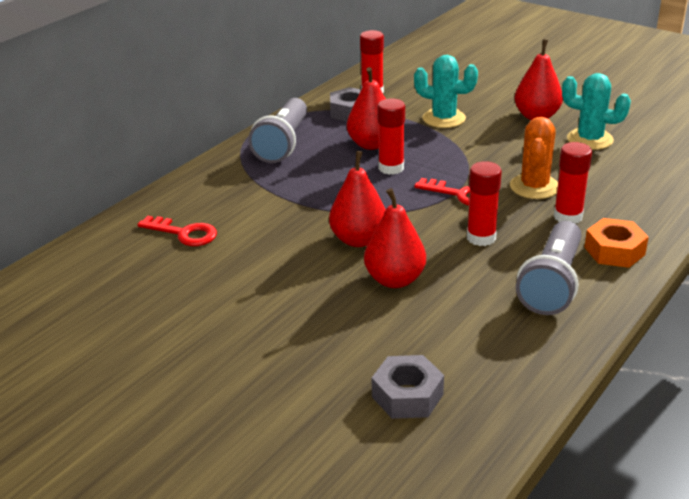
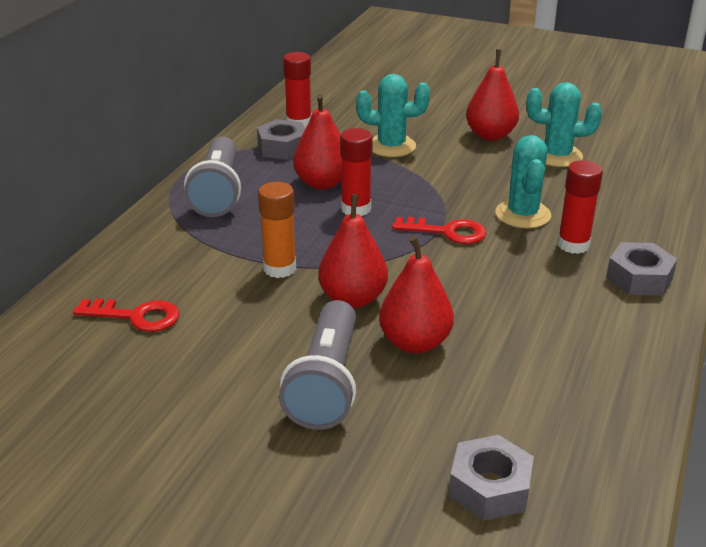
camera: 15 degrees left, 0 degrees up
red glue stick [467,161,502,246] -> none
orange cactus [510,117,558,199] -> turquoise cactus [495,135,551,229]
grey flashlight [516,221,581,315] -> grey flashlight moved to [279,300,356,430]
orange nut [584,218,649,268] -> grey nut [606,242,677,295]
none -> orange glue stick [258,182,296,278]

